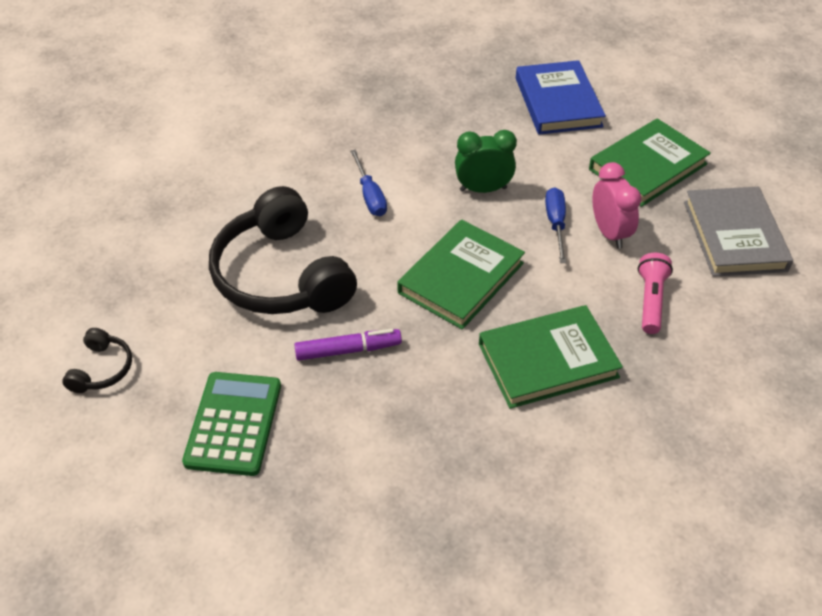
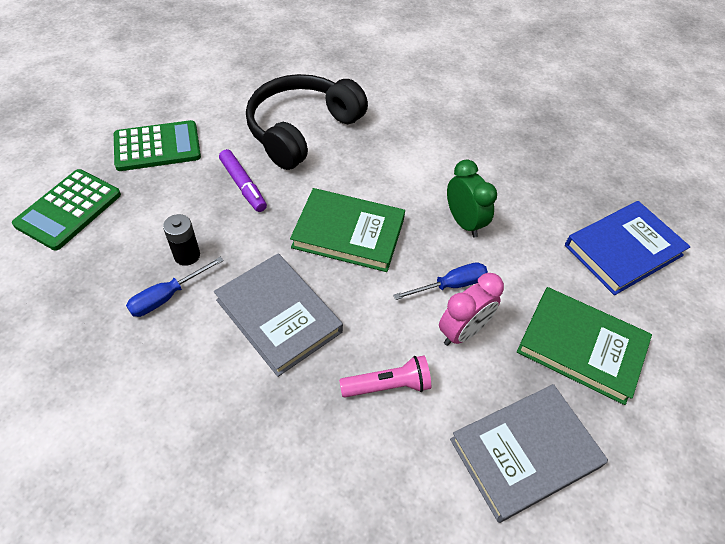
camera: 65 degrees right, 5 degrees up
black headphones [62,328,132,393] -> none
blue screwdriver [350,150,387,216] -> blue screwdriver moved to [126,257,224,317]
green book [479,305,623,409] -> grey book [214,253,343,377]
none -> green calculator [12,169,121,251]
none -> black battery [163,214,200,266]

